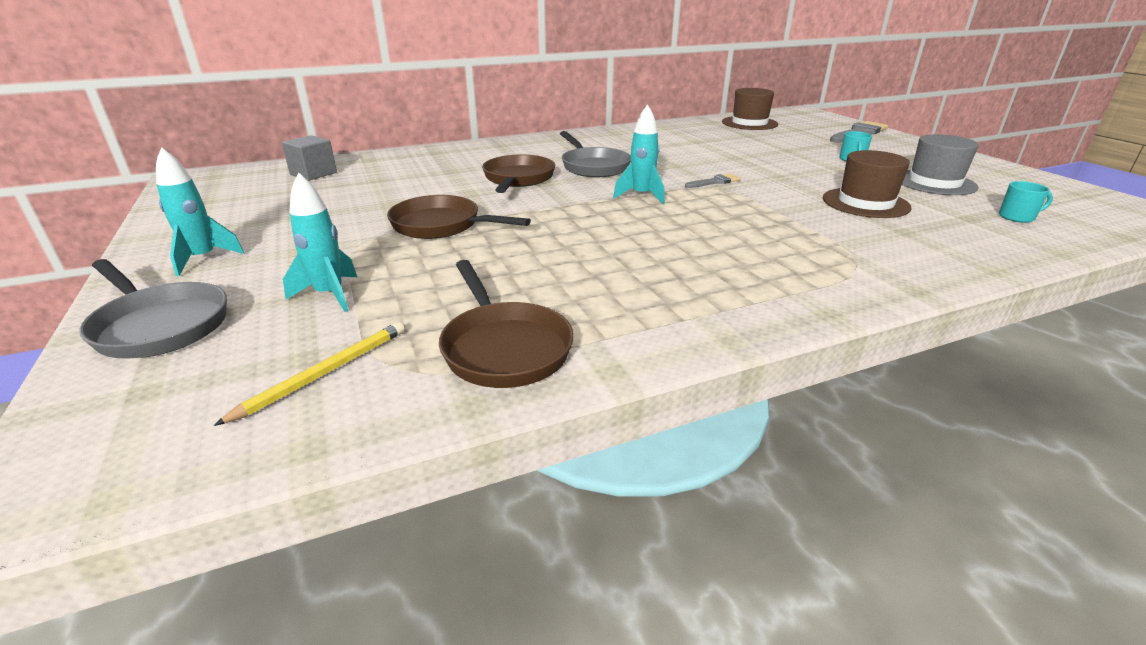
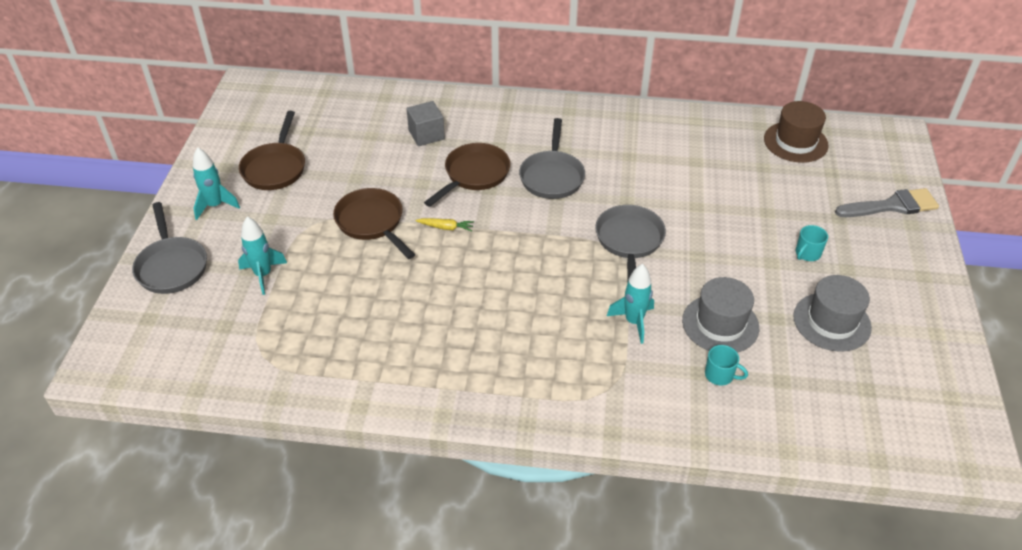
camera: 30 degrees right, 15 degrees up
yellow pencil [214,322,405,426] -> none
grey cube [282,135,337,181] -> grey cube moved to [406,101,445,146]
brown pan [439,260,574,388] -> brown pan moved to [239,111,305,190]
turquoise rocket [613,104,665,204] -> turquoise rocket moved to [607,264,654,344]
grey brush [685,173,741,188] -> grey pan [595,205,666,281]
brown hat [823,150,911,218] -> grey hat [682,277,759,353]
turquoise mug [999,181,1053,223] -> turquoise mug moved to [705,345,748,386]
none -> yellow carrot [415,218,474,231]

